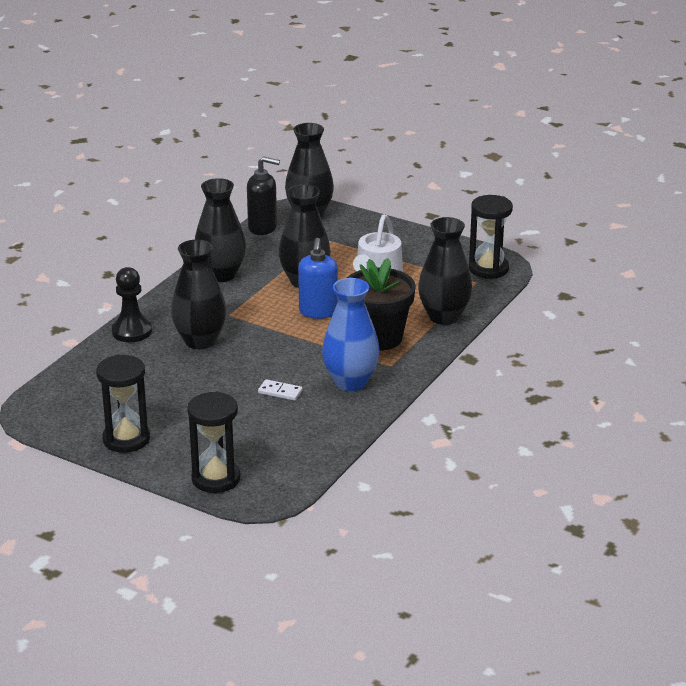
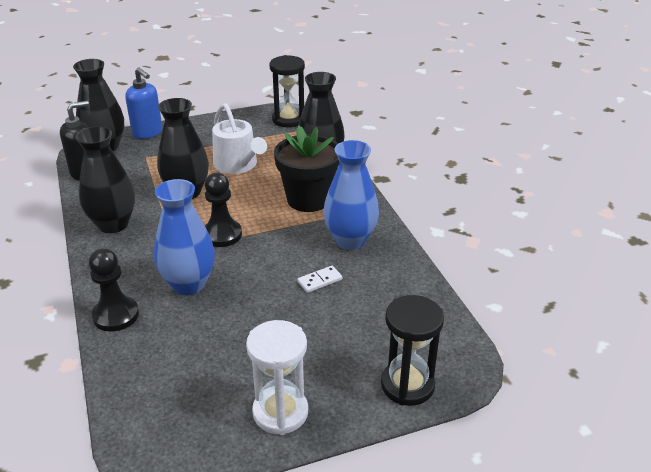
camera: 50 degrees left, 5 degrees up
black hourglass [96,355,150,453] -> white hourglass [246,320,308,435]
black vase [171,240,226,349] -> blue vase [154,179,215,295]
blue soap dispenser [298,238,338,319] -> blue soap dispenser moved to [125,68,162,139]
none -> black pawn [205,173,242,247]

